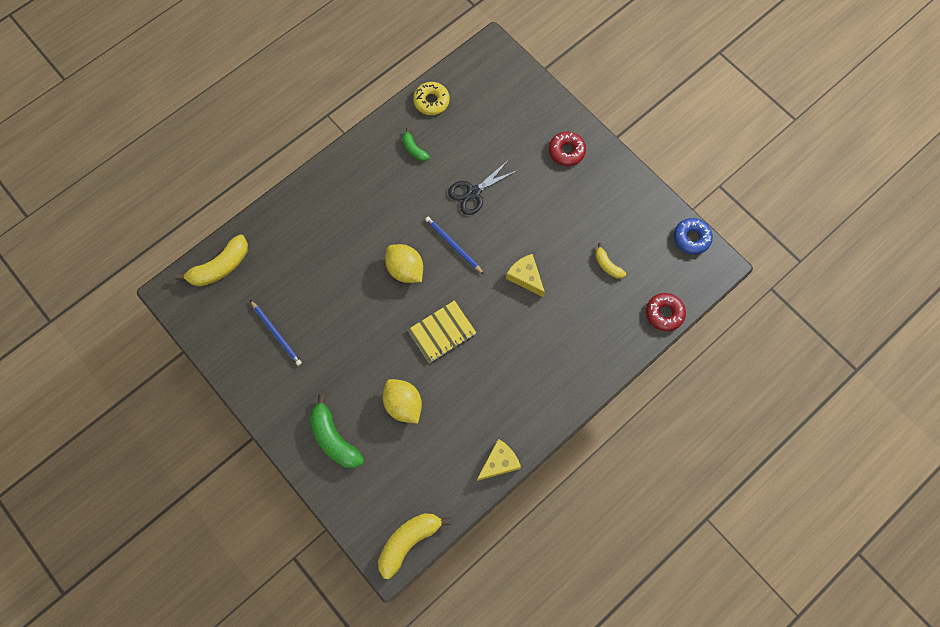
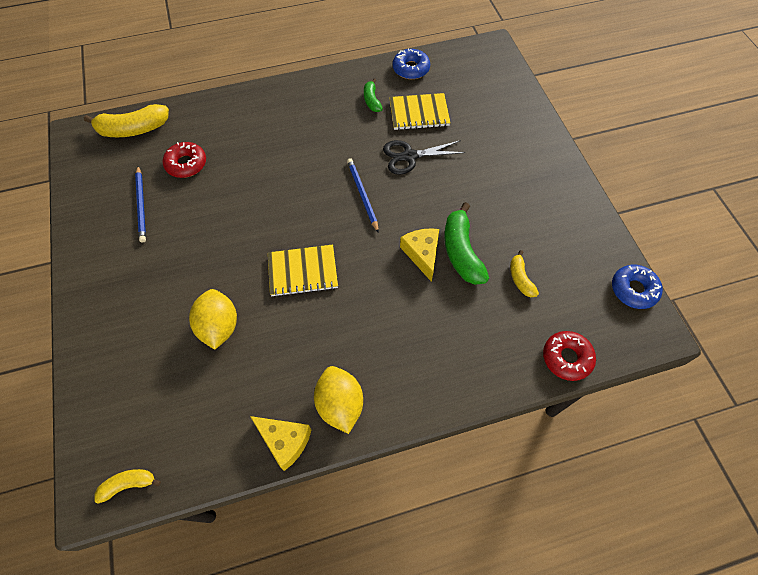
camera: 25 degrees right, 10 degrees down
green banana [310,394,364,468] -> green banana moved to [444,202,489,285]
yellow banana [378,513,451,579] -> yellow banana [94,469,161,504], size x0.55
yellow lemon [385,244,423,283] -> yellow lemon moved to [314,366,363,434]
yellow donut [413,82,450,115] -> blue donut [393,48,430,79]
yellow cheese [477,439,521,481] -> yellow cheese turned 45 degrees clockwise [250,416,311,471]
red donut [549,132,586,166] -> red donut moved to [163,142,206,178]
none -> yellow notebook [389,93,451,130]

